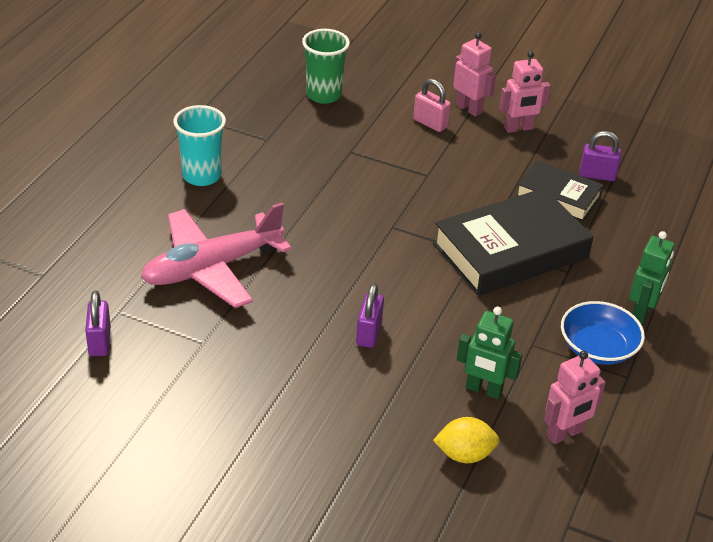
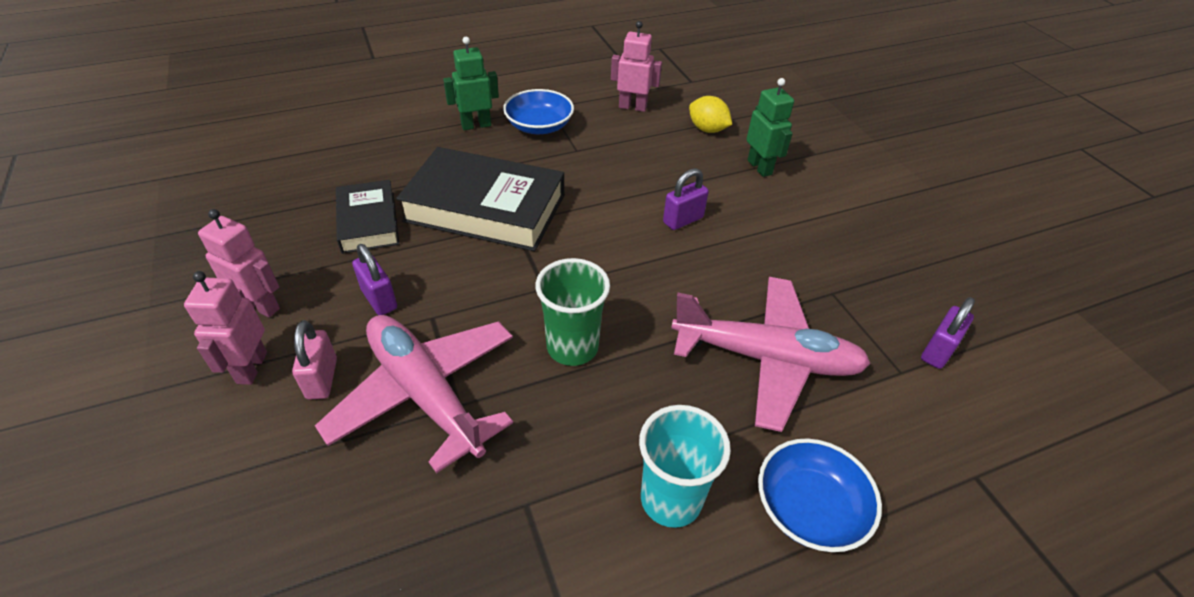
camera: 135 degrees left, 5 degrees up
green cup [302,29,350,104] -> green cup moved to [535,258,610,366]
green robot [457,307,522,399] -> green robot moved to [746,78,794,177]
purple padlock [580,131,621,181] -> purple padlock moved to [352,244,397,315]
none -> pink plane [315,315,513,473]
none -> blue bowl [758,438,882,552]

